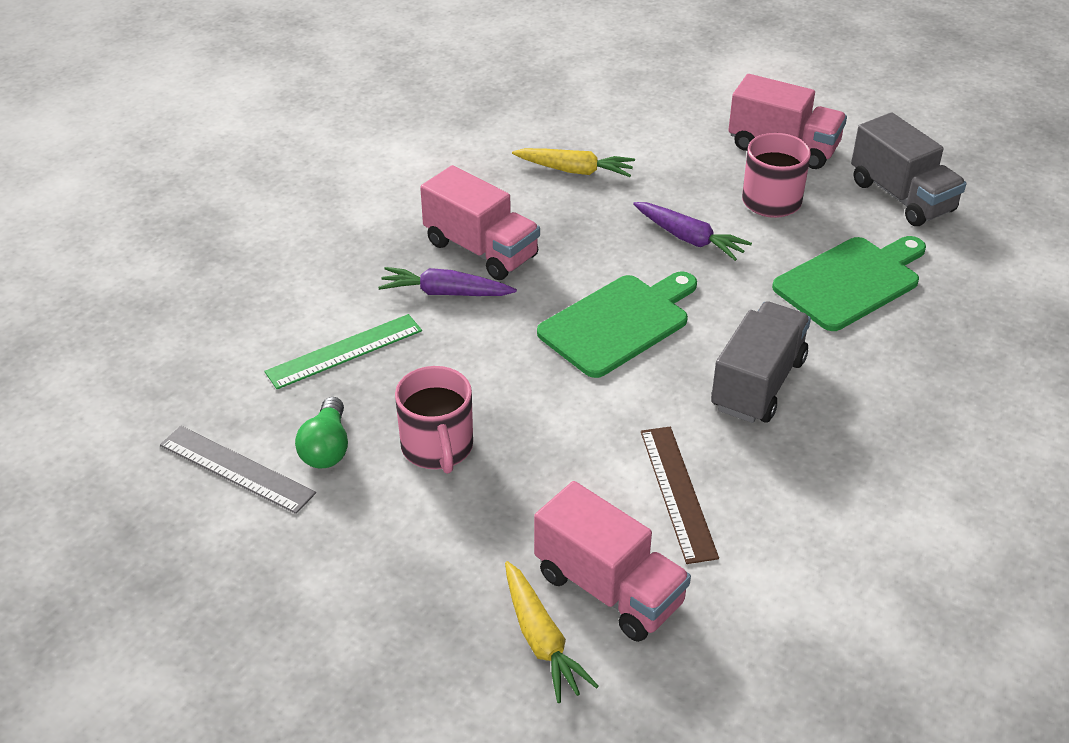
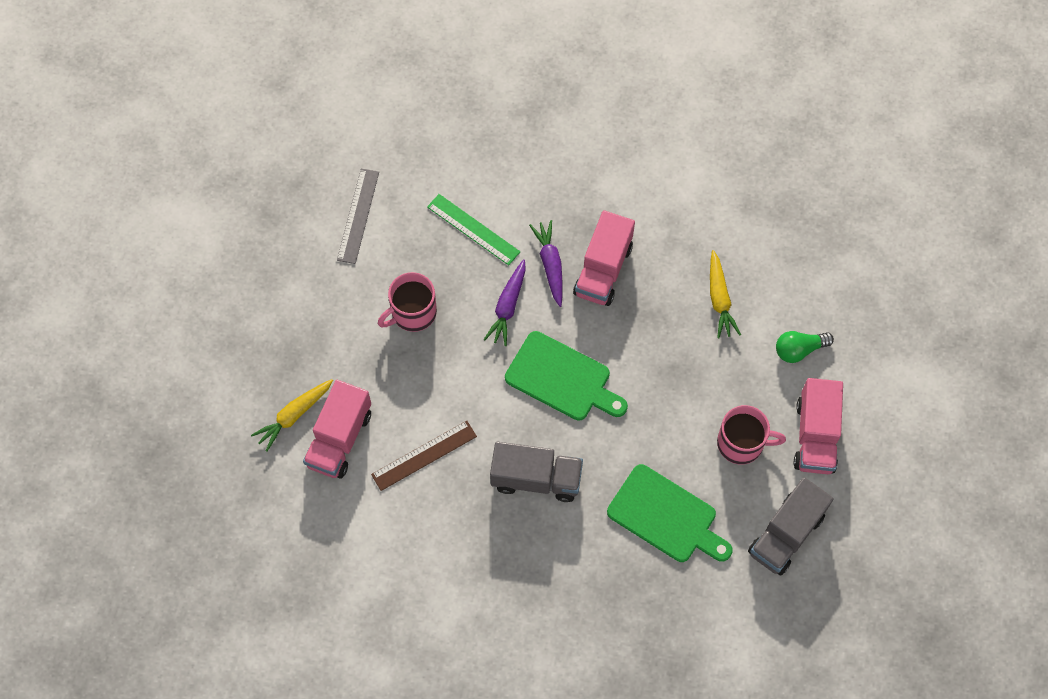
camera: 70 degrees right, 25 degrees up
green light bulb [295,397,348,468] -> green light bulb moved to [776,331,834,363]
purple carrot [633,202,752,261] -> purple carrot moved to [484,259,526,346]

